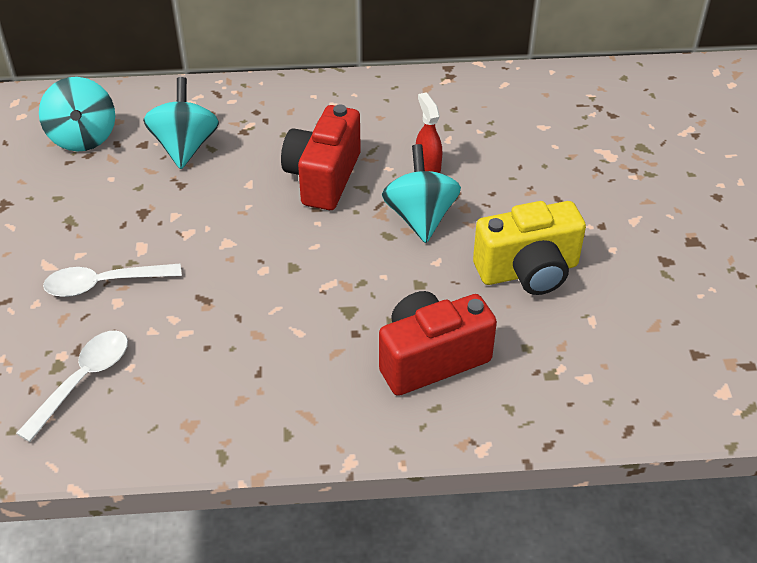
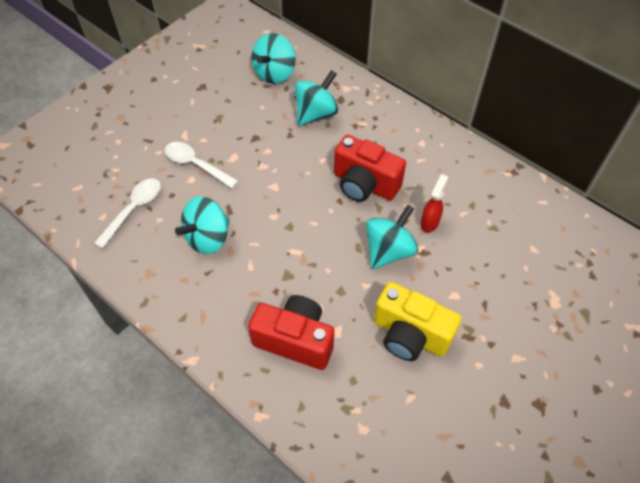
camera: 45 degrees right, 10 degrees up
white spoon [16,330,128,442] -> white spoon turned 45 degrees counterclockwise [94,178,161,248]
red camera [281,104,361,210] -> red camera turned 120 degrees counterclockwise [334,135,406,202]
none -> turquoise spinning top [175,196,230,254]

